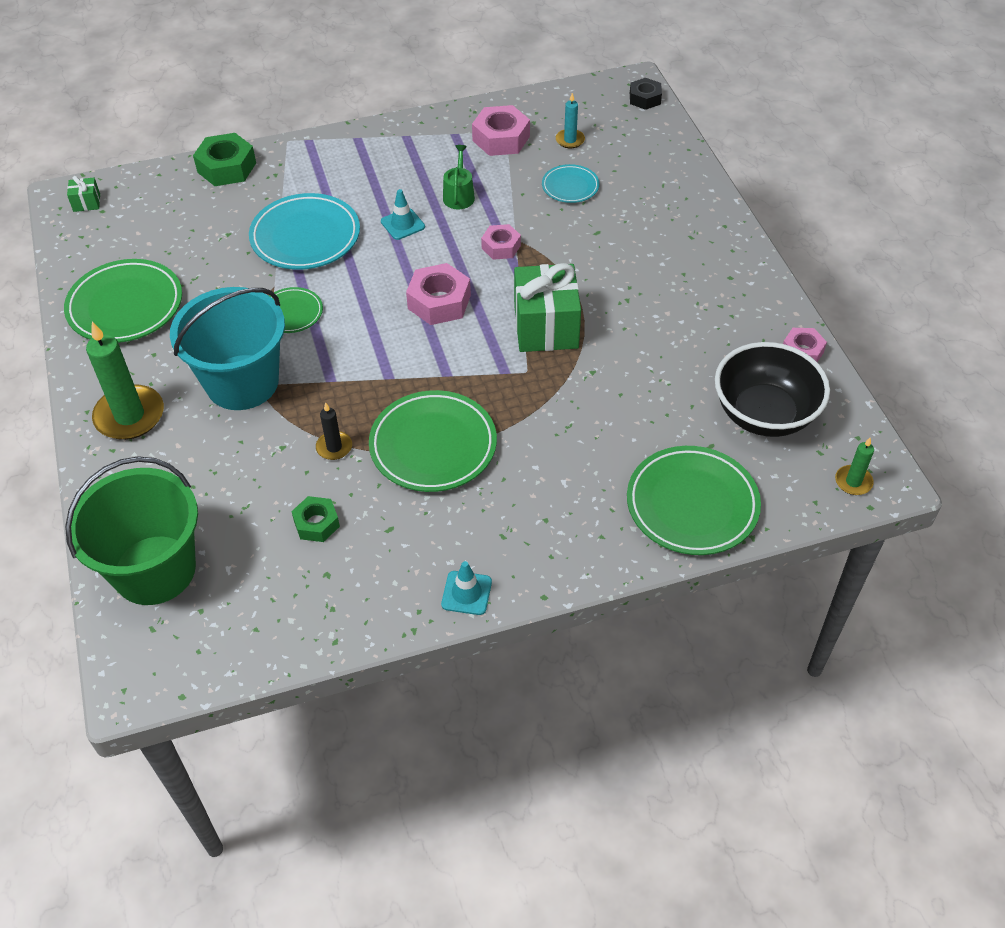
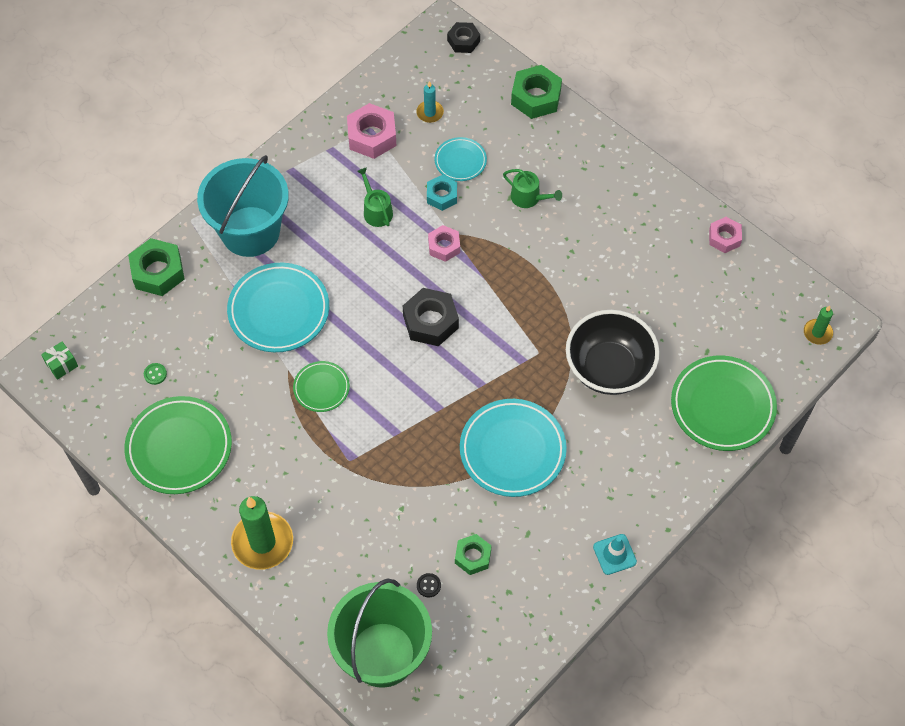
camera: 30 degrees left, 10 degrees up
turquoise bucket [170,287,285,410] -> turquoise bucket moved to [197,155,289,257]
black candle [316,402,352,460] -> none
green plate [369,390,497,492] -> turquoise plate [460,399,567,497]
turquoise traffic cone [381,189,425,240] -> none
pink nut [406,263,471,325] -> black nut [403,288,459,346]
green gift [514,263,581,352] -> none
black bowl [715,342,830,437] -> black bowl moved to [566,310,660,395]
none -> green button [144,363,167,385]
none -> black button [417,573,441,597]
none -> turquoise nut [427,175,457,211]
none -> green watering can [503,169,562,208]
none -> green nut [511,65,562,119]

